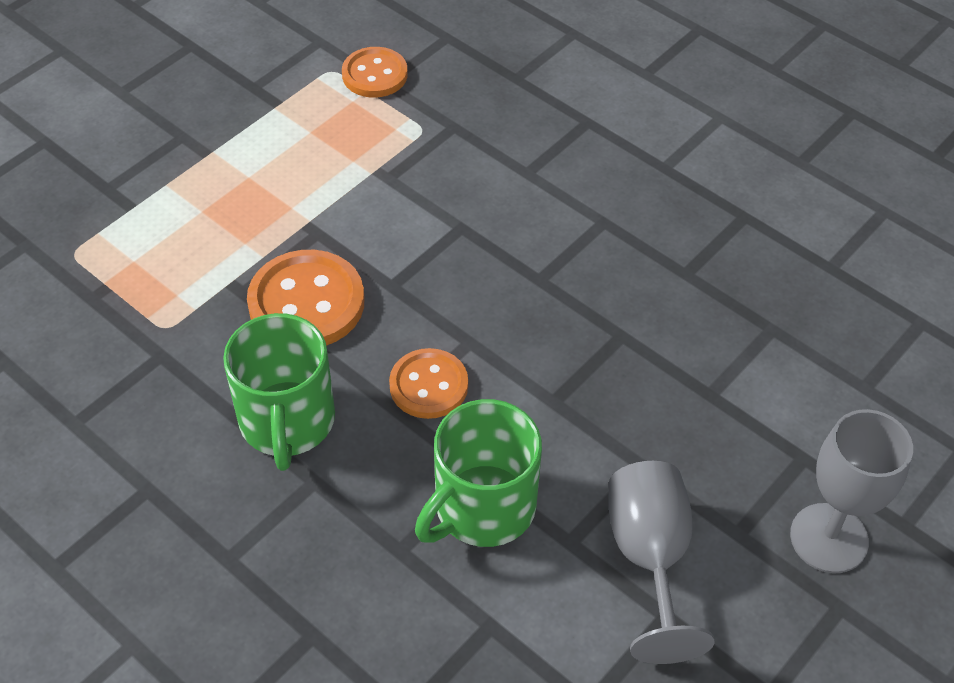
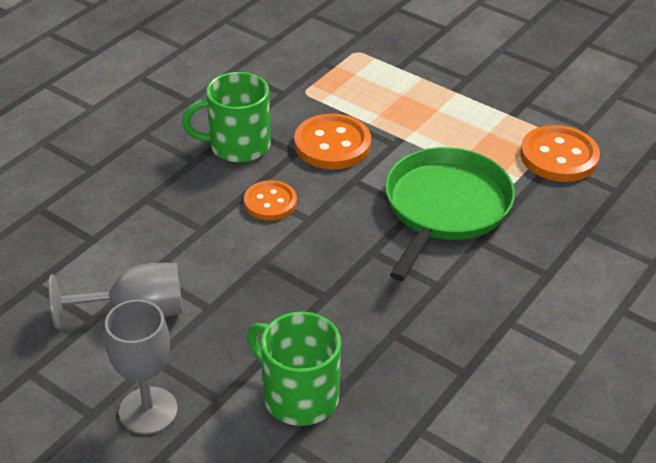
camera: 85 degrees right, 10 degrees down
orange button [342,47,408,98] -> orange button [520,125,600,182], size x1.54
green mug [415,399,542,547] -> green mug moved to [247,312,341,426]
none -> green pan [385,147,515,281]

